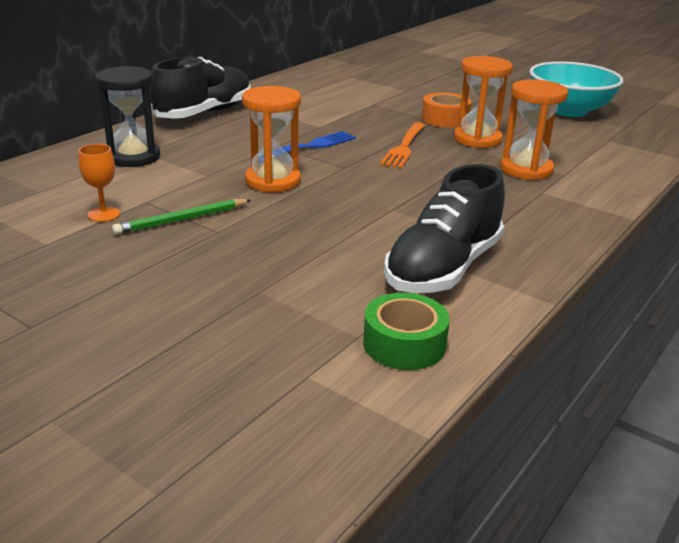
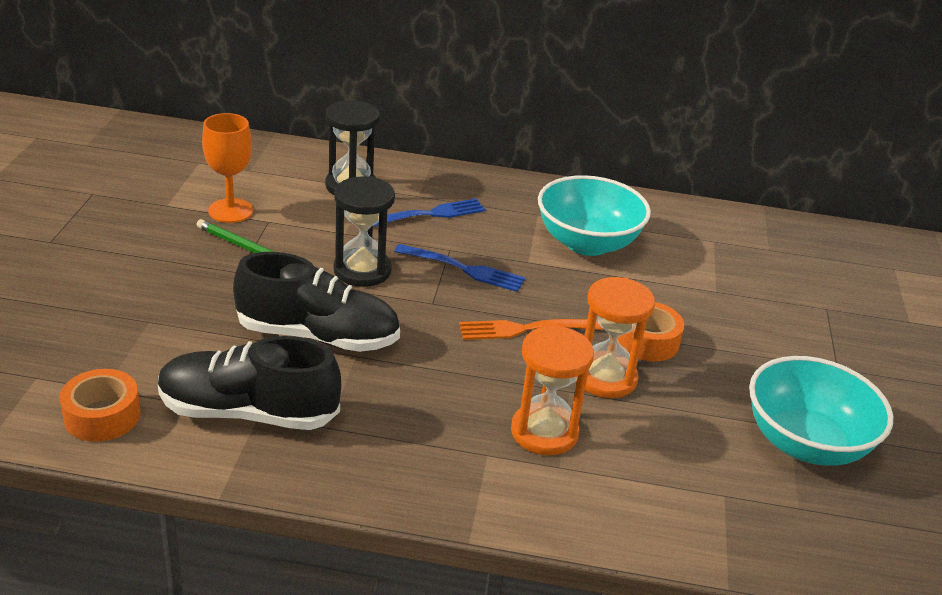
camera: 60 degrees right, 5 degrees up
orange goblet [79,144,120,222] -> orange goblet [202,113,253,223], size x1.59
black shoe [150,57,251,119] -> black shoe moved to [233,252,400,352]
orange hourglass [242,86,301,193] -> black hourglass [334,176,395,287]
green tape [363,293,450,370] -> orange tape [60,369,140,442]
none -> blue fork [373,198,486,227]
none -> turquoise bowl [538,175,651,256]

